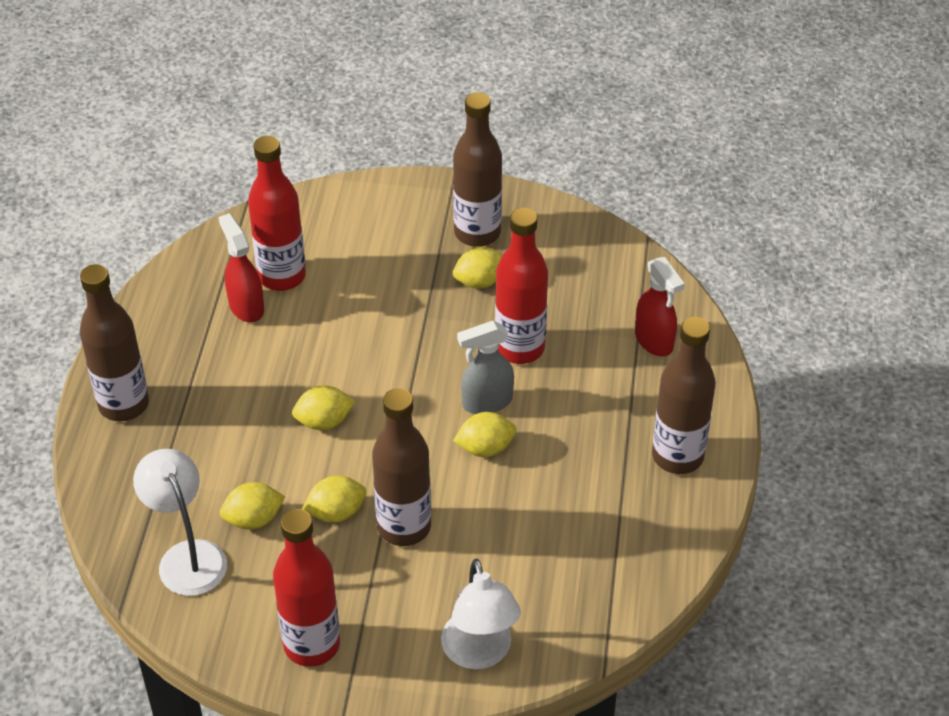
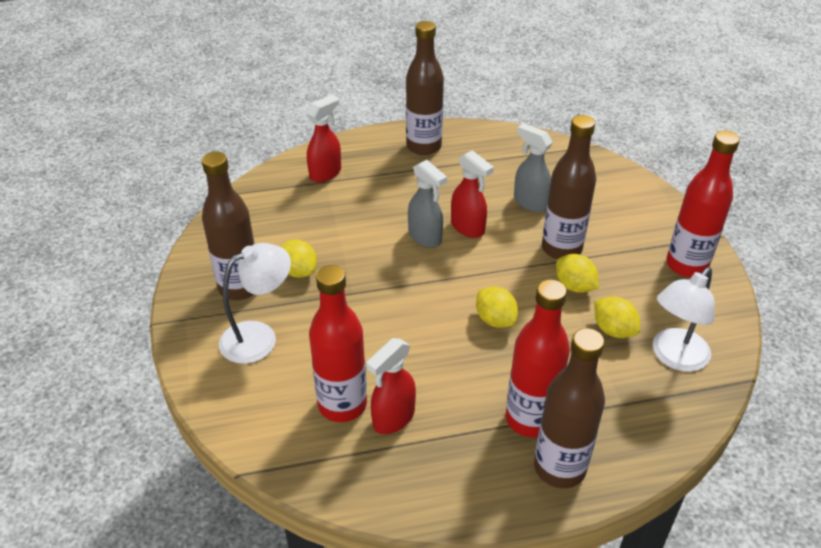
camera: 110 degrees left, 5 degrees down
white lamp [441,559,521,669] -> white lamp moved to [219,243,291,364]
yellow lemon [453,412,517,457] -> red spray bottle [451,150,494,238]
red bottle [495,208,548,364] -> red bottle moved to [506,279,570,438]
none -> grey spray bottle [514,123,553,212]

